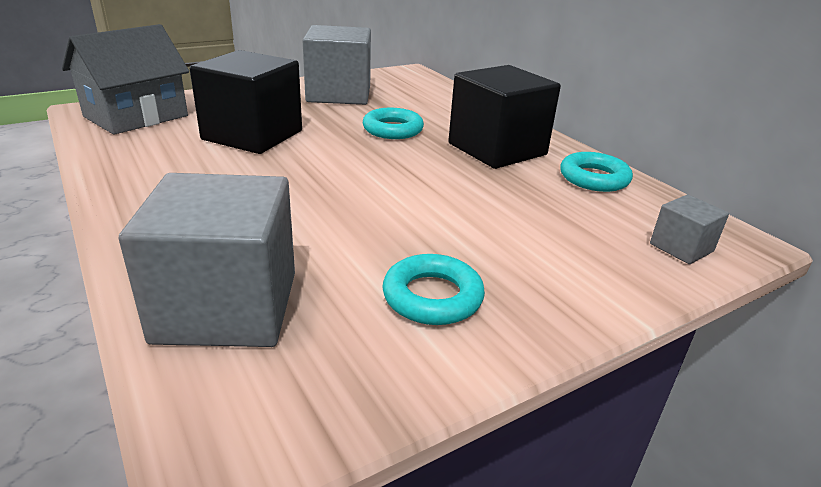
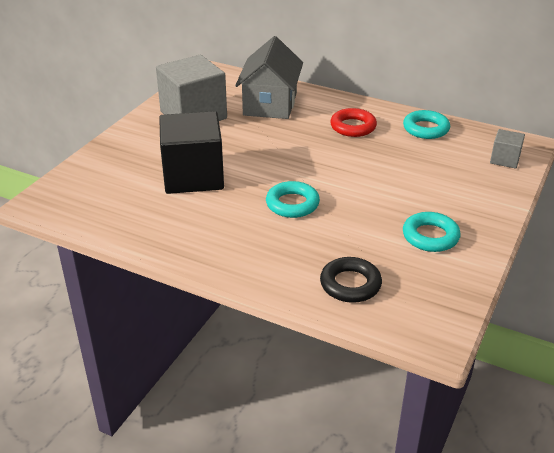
camera: 30 degrees left, 5 degrees up
grey house [62,24,189,135] -> grey house moved to [235,36,303,119]
grey cube [119,173,295,347] -> black ring [320,257,382,303]
turquoise ring [363,108,424,139] -> turquoise ring moved to [266,181,320,218]
black cube [448,65,561,169] -> red ring [330,108,377,137]

